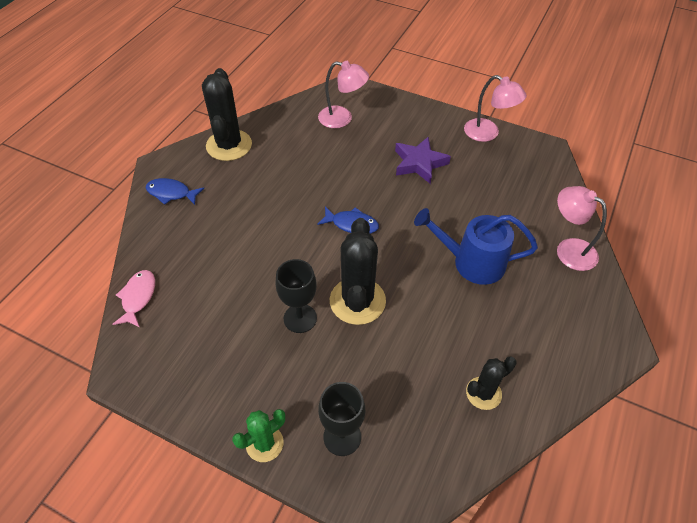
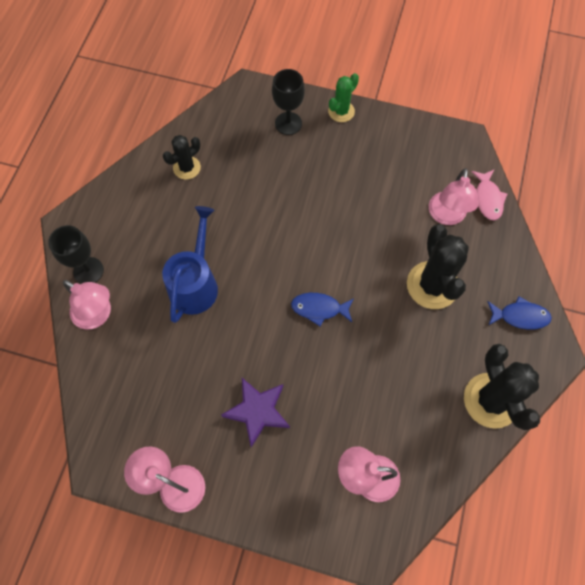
camera: 170 degrees right, 15 degrees up
black goblet [275,259,317,333] -> black goblet moved to [48,225,104,284]
black cactus [330,218,386,325] -> black cactus moved to [407,224,469,309]
blue watering can [414,208,538,285] -> blue watering can turned 75 degrees counterclockwise [162,206,218,323]
none -> pink lamp [429,168,479,225]

